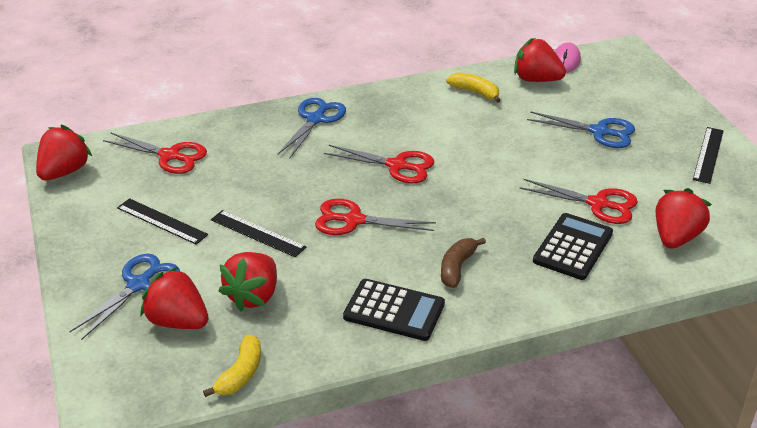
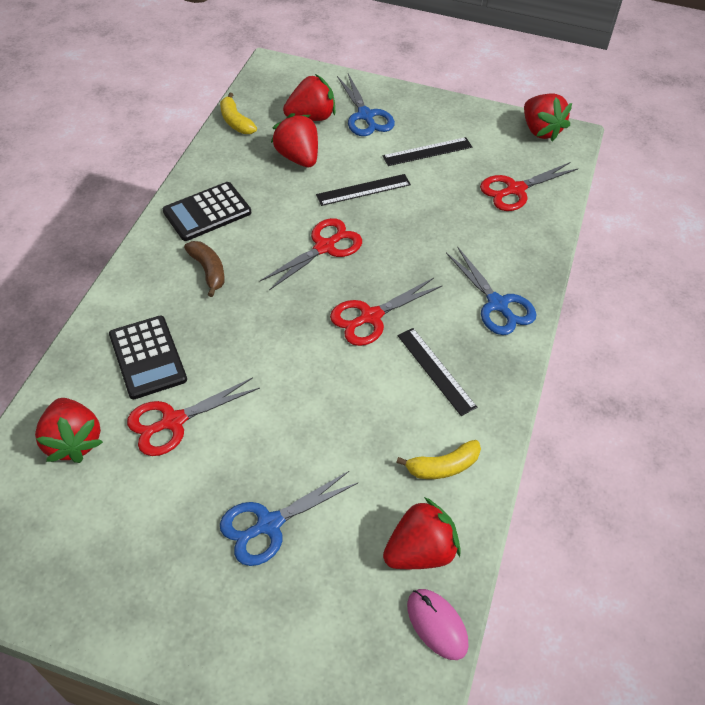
camera: 125 degrees right, 15 degrees up
black ruler [693,127,724,184] -> black ruler moved to [398,328,477,416]

